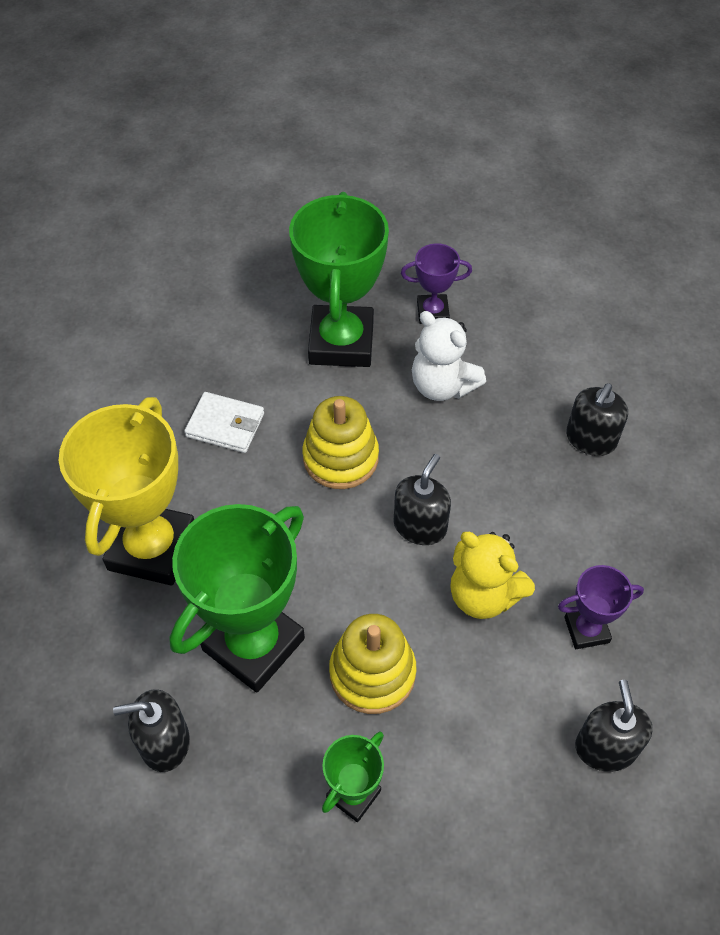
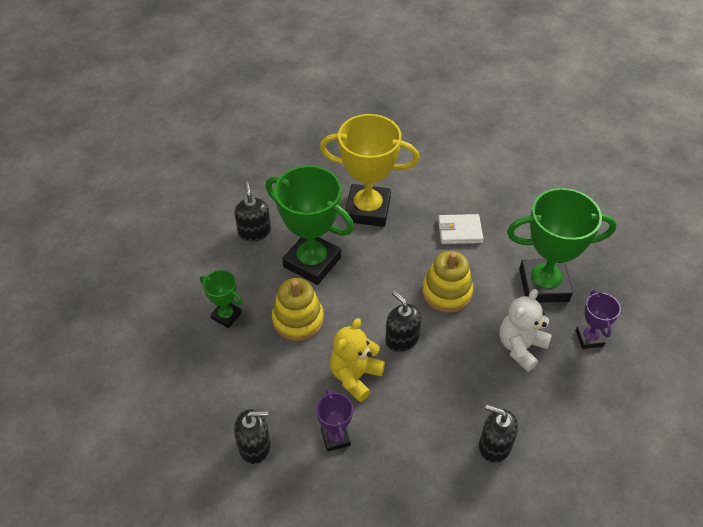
camera: 85 degrees right, 5 degrees down
white wallet [184,392,264,453] -> white wallet turned 75 degrees clockwise [438,214,483,244]
black soap dispenser [393,454,451,545] -> black soap dispenser turned 150 degrees counterclockwise [385,291,422,352]

